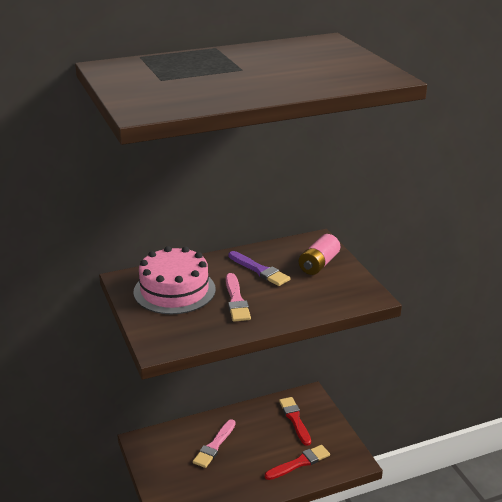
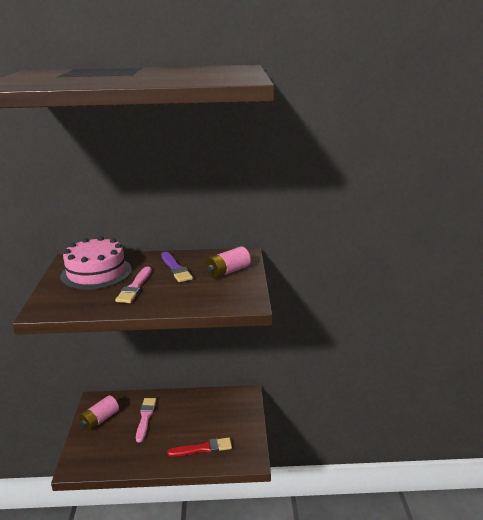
camera: 20 degrees right, 5 degrees down
pink brush [193,419,236,468] -> pink brush turned 135 degrees clockwise [136,398,156,442]
red brush [279,397,311,446] -> none
none -> pink battery [79,395,119,431]

